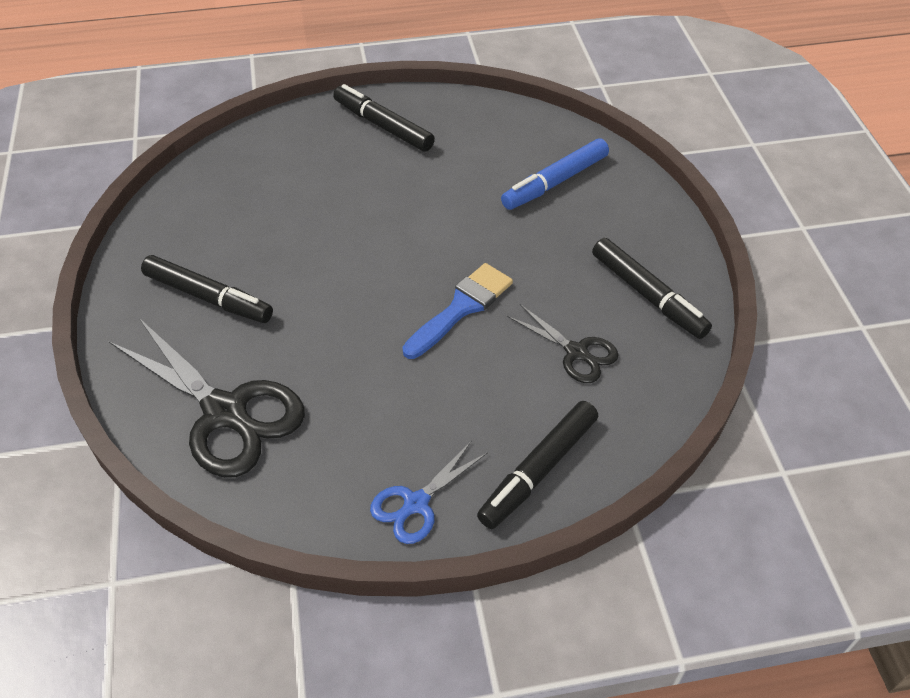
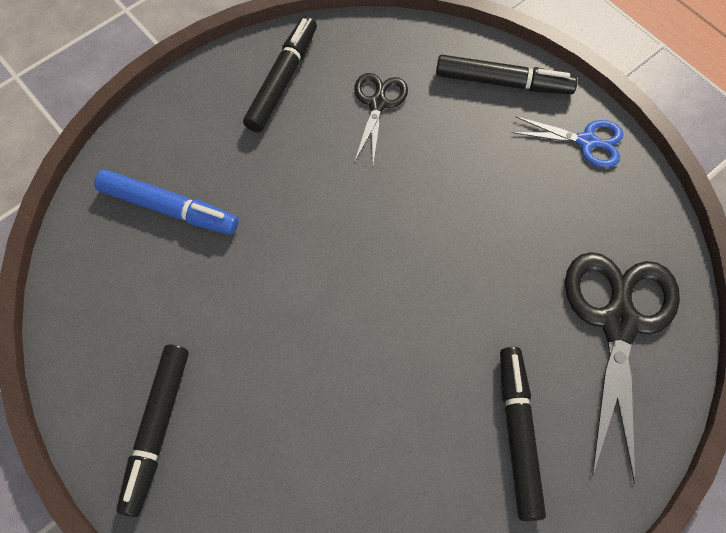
camera: 120 degrees left, 15 degrees up
blue brush [402,263,513,359] -> none

